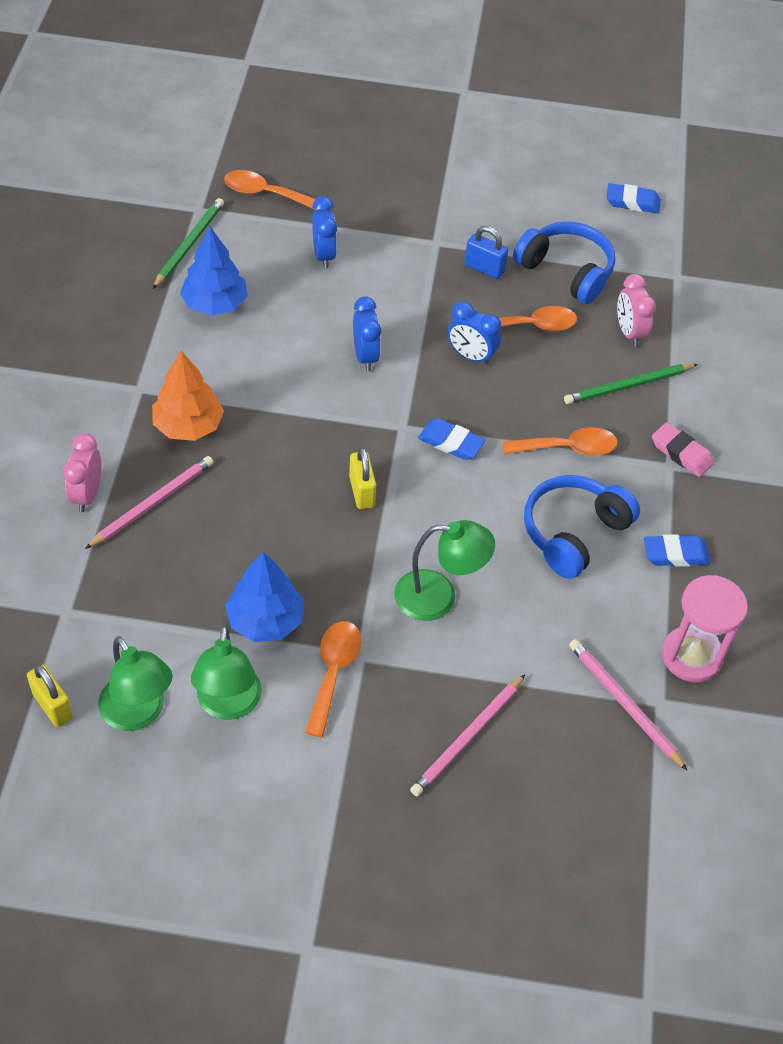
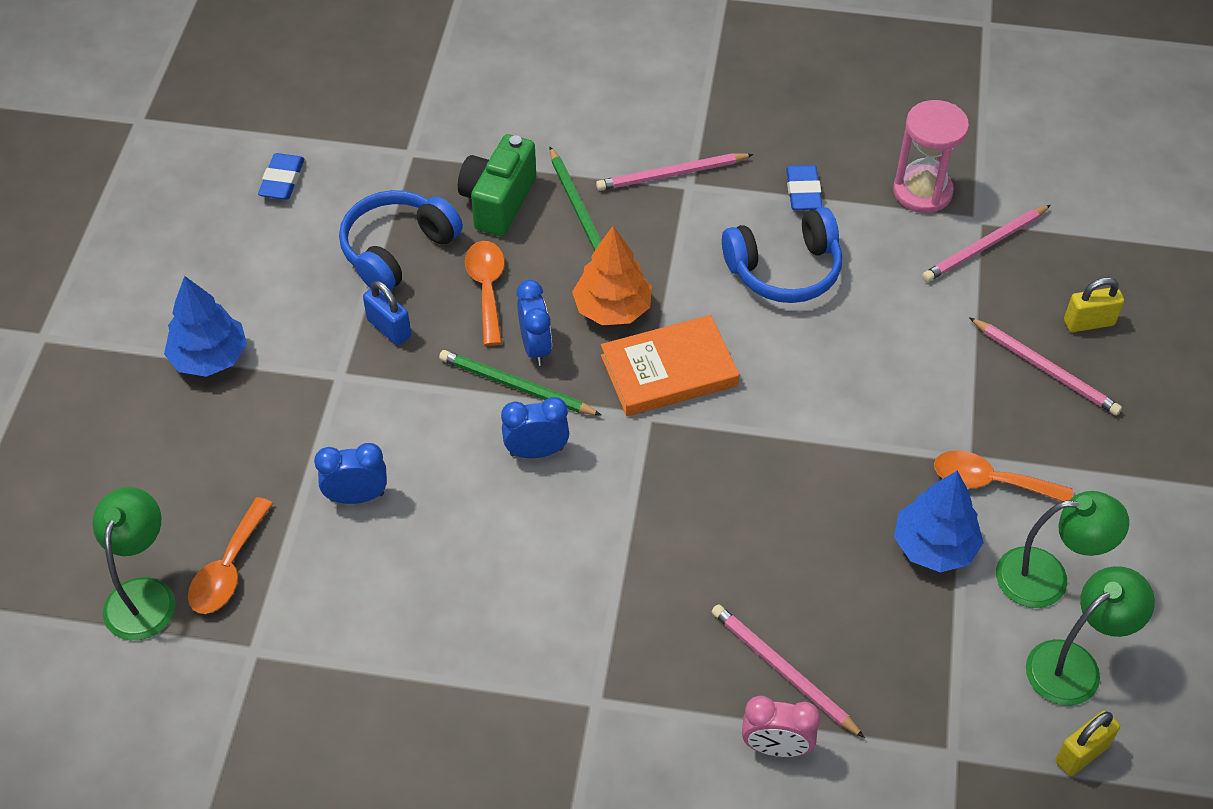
camera: 85 degrees left, 0 degrees up
orange tree [152,351,224,441] -> orange tree moved to [572,226,652,325]
green pencil [153,198,224,289] -> green pencil moved to [439,350,601,415]
blue tree [180,227,248,316] -> blue tree moved to [164,276,247,377]
yellow padlock [349,447,376,509] -> yellow padlock moved to [1064,277,1124,332]
green lamp [394,520,495,621] -> green lamp moved to [92,487,175,640]
blue eraser [418,418,485,460] -> orange book [601,315,739,416]
blue clock [448,301,501,365] -> blue clock turned 45 degrees counterclockwise [517,280,552,366]
blue padlock [464,226,508,279] -> blue padlock turned 75 degrees counterclockwise [363,281,411,345]
orange spoon [503,427,618,456] -> none
blue headphones [524,475,640,579] -> blue headphones turned 60 degrees counterclockwise [722,207,842,303]
pink clock [617,274,656,347] -> green camera [458,134,536,236]
pink eraser [652,422,714,477] -> pink pencil [596,153,754,191]

